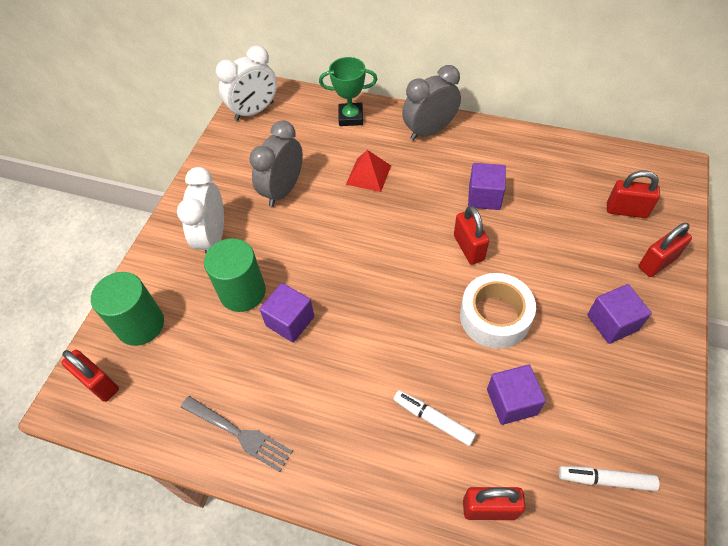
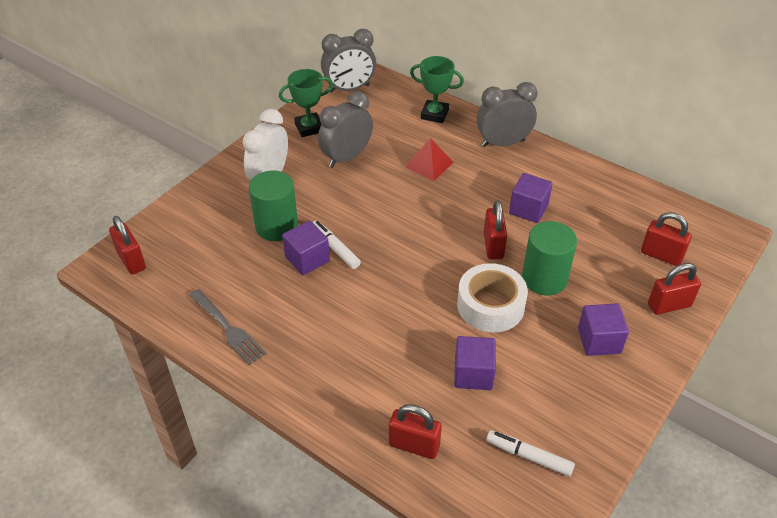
camera: 15 degrees right, 10 degrees down
green cylinder [91,272,164,346] -> green cylinder moved to [522,221,577,296]
white clock [216,46,277,121] -> grey clock [321,29,376,93]
white marker [393,390,476,446] -> white marker moved to [312,221,361,269]
none -> green trophy [279,69,333,137]

